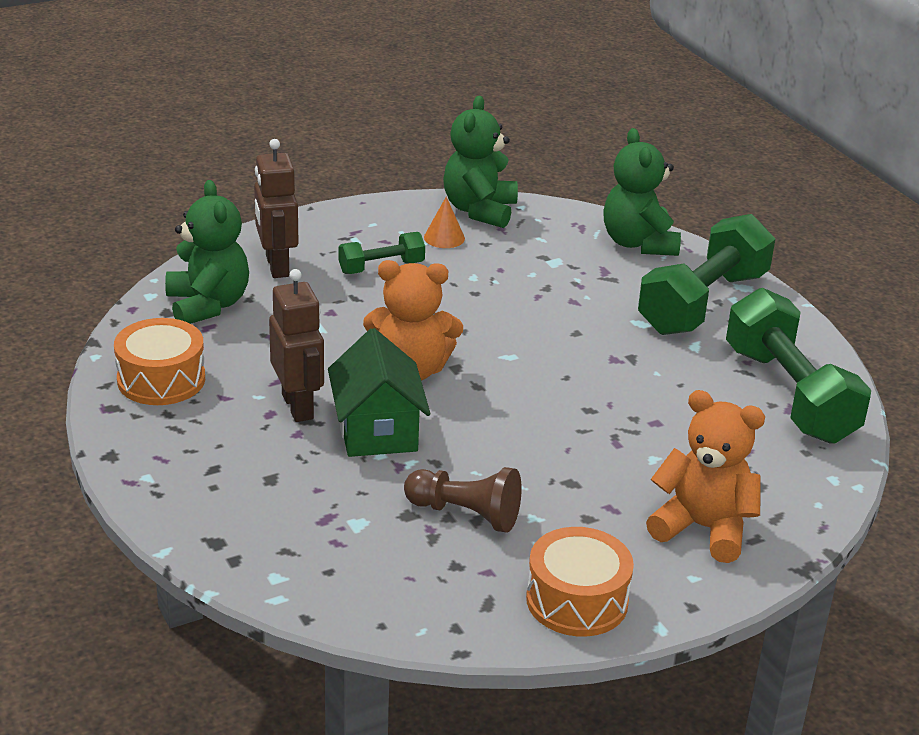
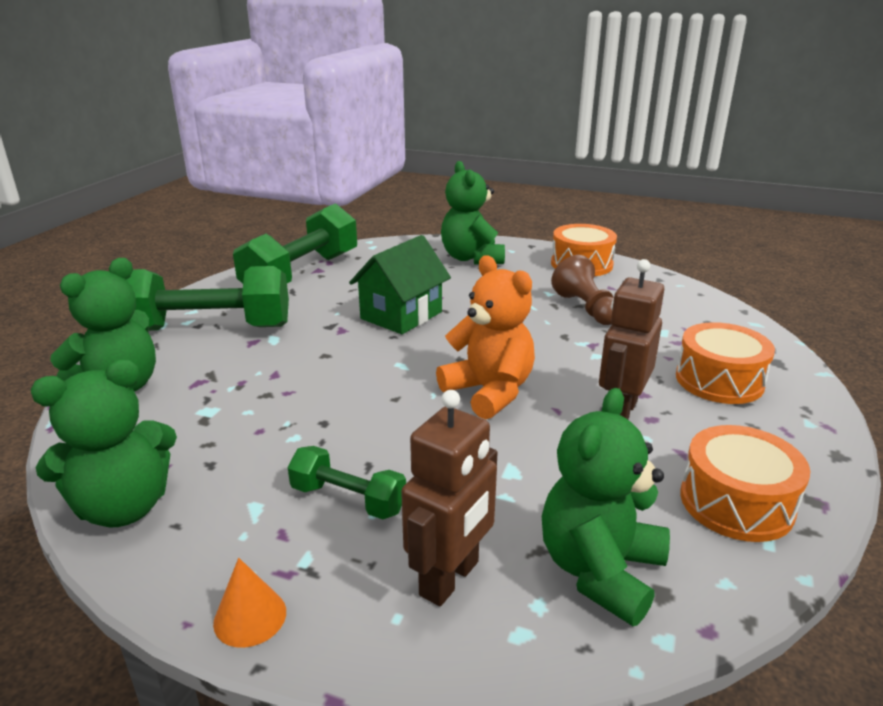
camera: 130 degrees left, 5 degrees down
green house [328,328,430,457] -> green house moved to [349,235,451,334]
orange cone [424,197,465,248] -> orange cone moved to [213,558,286,648]
orange teddy bear [646,390,765,563] -> green teddy bear [441,161,505,265]
none -> orange drum [676,322,775,404]

